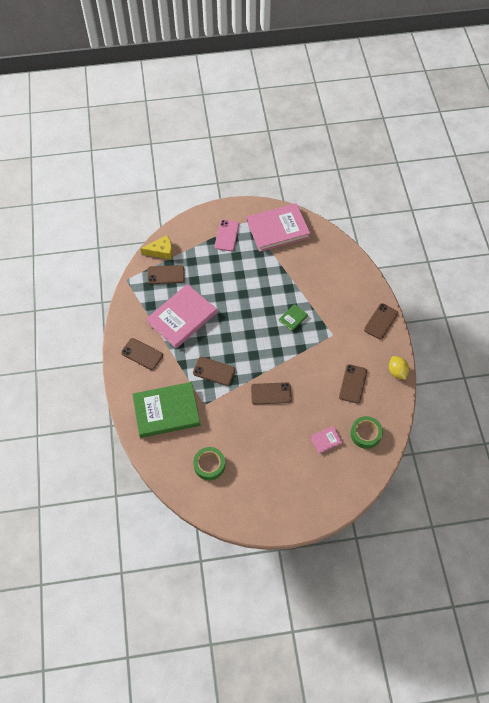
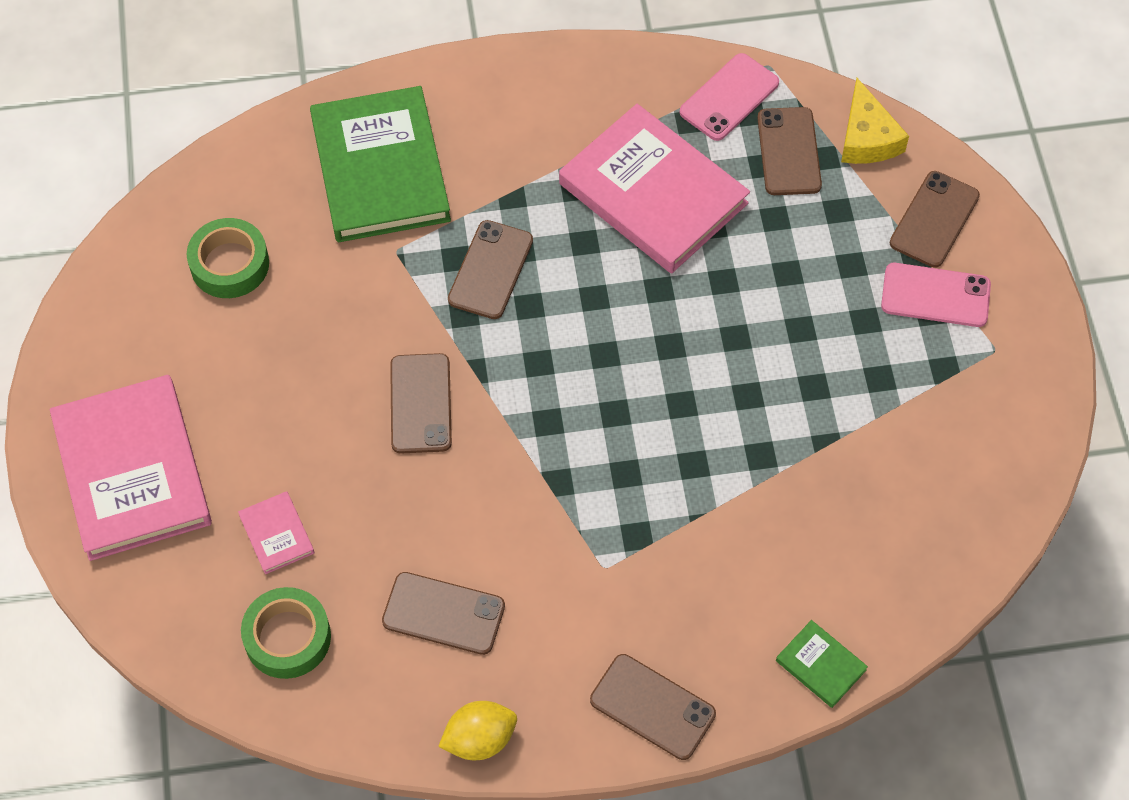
camera: 90 degrees right, 0 degrees up
brown phone [121,338,163,370] -> brown phone moved to [890,171,980,268]
pink book [247,203,310,252] -> pink book moved to [50,375,212,561]
green book [279,304,308,331] -> green book moved to [776,620,868,708]
none -> pink phone [680,53,779,141]

